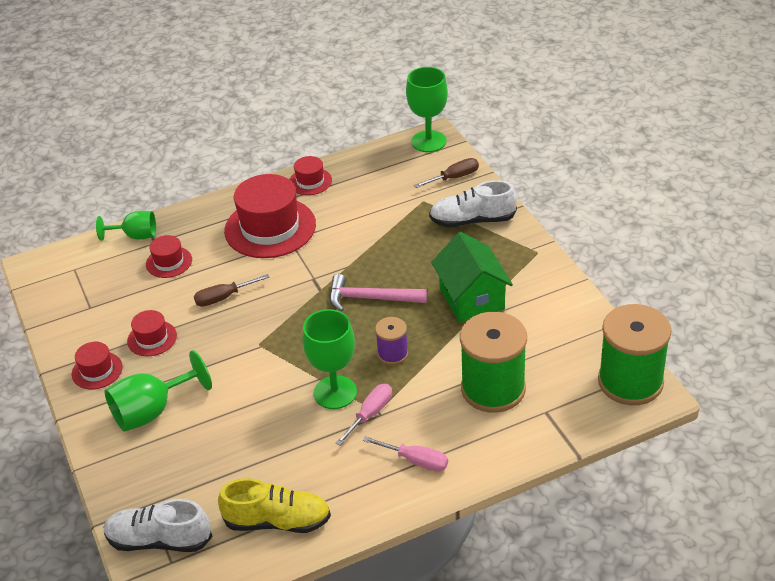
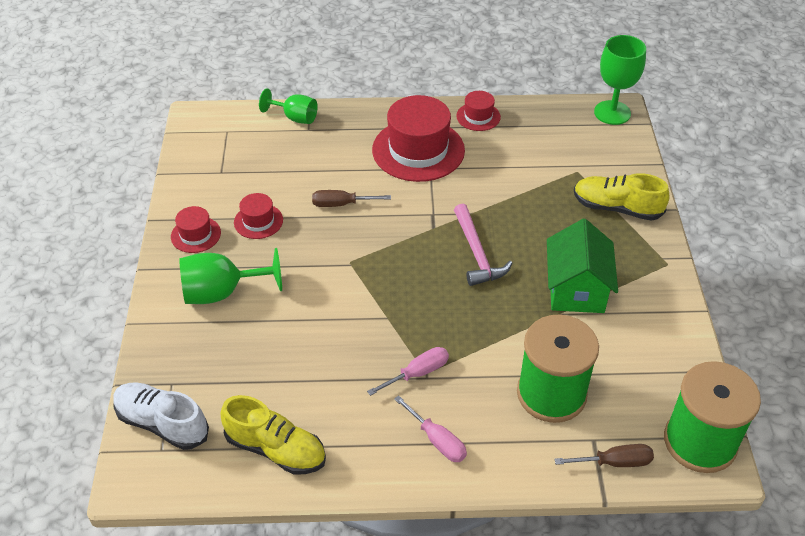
camera: 20 degrees right, 5 degrees up
red hat [146,235,192,278] -> none
green goblet [302,309,357,409] -> none
pink hammer [329,274,427,312] -> pink hammer turned 135 degrees counterclockwise [454,204,512,286]
purple spool [375,317,408,365] -> none
brown screwdriver [414,158,479,188] -> brown screwdriver moved to [554,444,654,467]
white shoe [429,180,517,227] -> yellow shoe [574,173,670,221]

